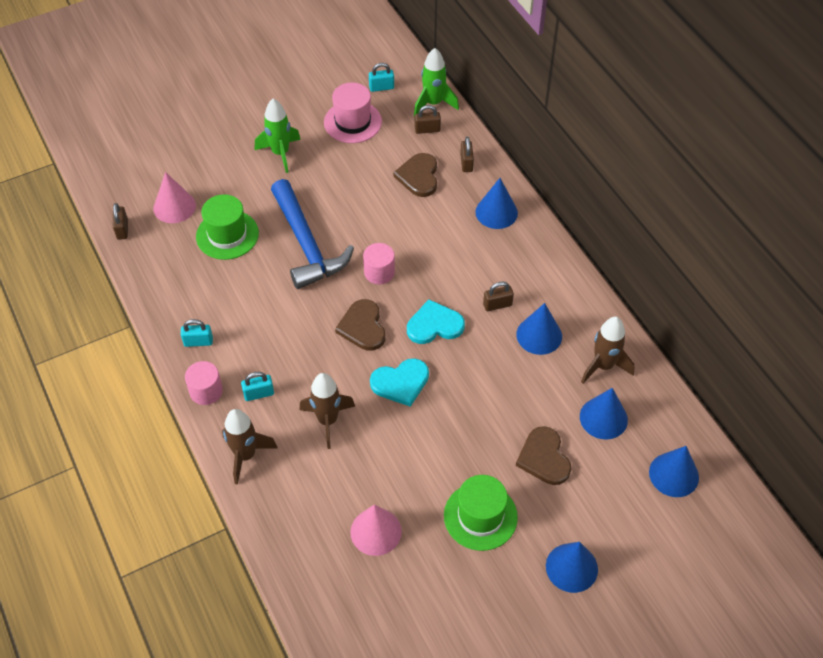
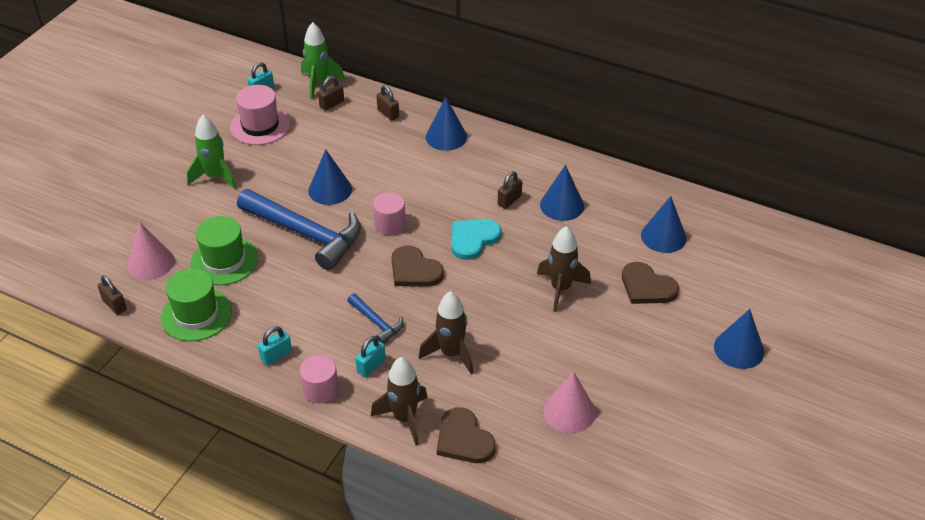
camera: 35 degrees left, 10 degrees down
turquoise heart [370,358,429,407] -> none
brown heart [393,153,437,197] -> brown heart moved to [437,407,496,463]
green hat [444,475,518,551] -> green hat moved to [161,268,232,341]
brown rocket [581,316,635,384] -> brown rocket moved to [537,226,591,312]
blue cone [649,446,699,497] -> blue cone moved to [308,149,352,205]
none -> blue hammer [347,293,404,344]

